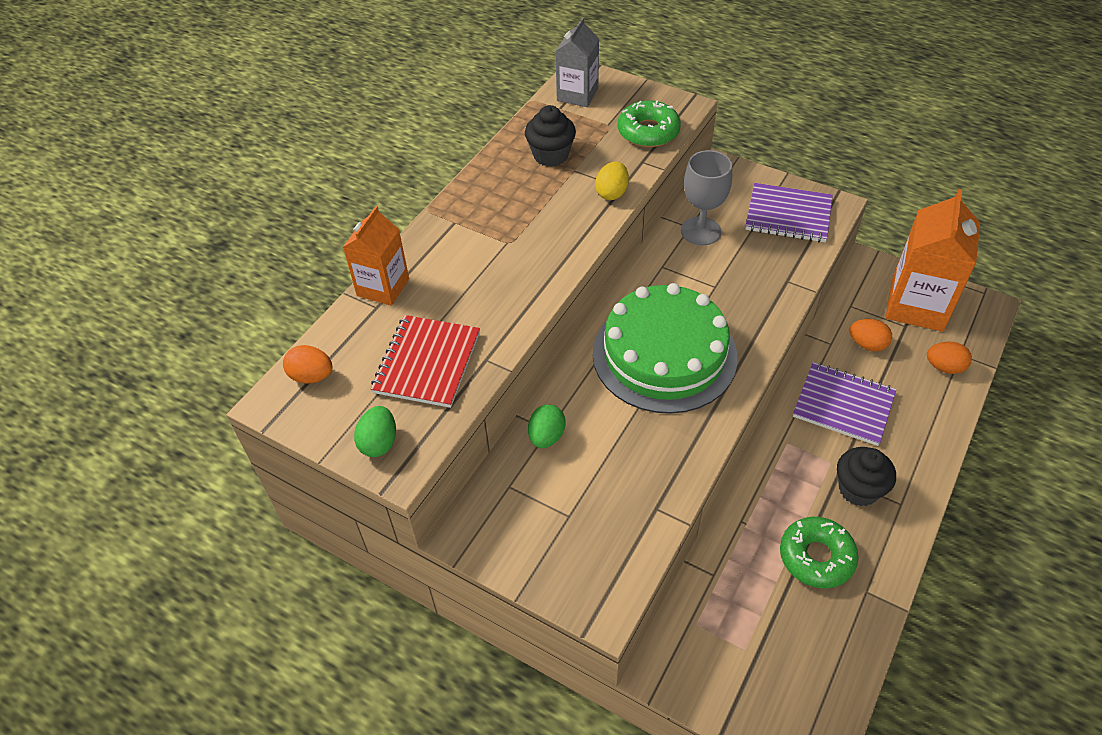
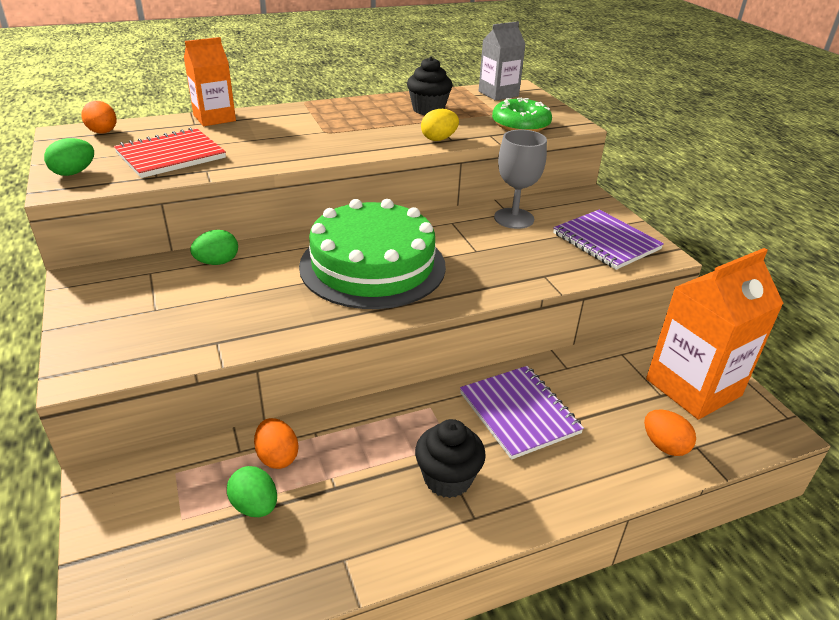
camera: 35 degrees right, 15 degrees down
green donut [780,517,859,588] -> none
orange egg [849,319,892,352] -> orange egg moved to [254,418,299,469]
none -> green egg [227,466,277,517]

